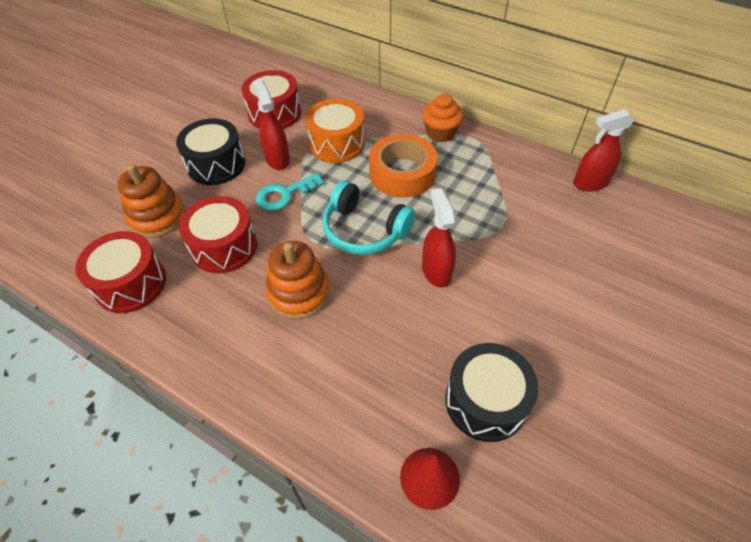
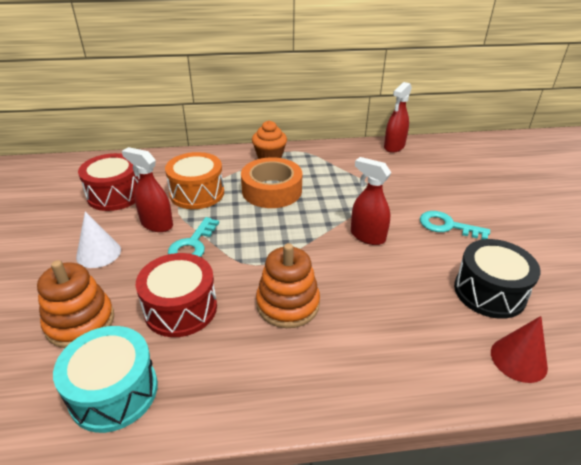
camera: 40 degrees left, 15 degrees down
red drum [75,231,166,313] -> turquoise drum [53,326,158,433]
black drum [176,118,245,185] -> white cone [76,212,121,268]
turquoise headphones [323,180,415,255] -> none
none -> turquoise key [420,211,490,240]

